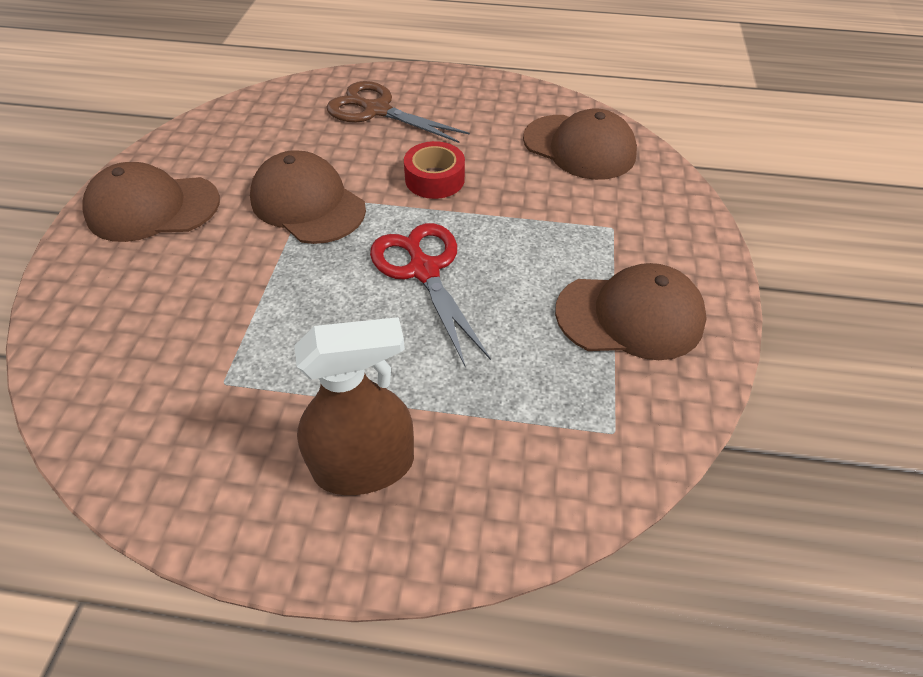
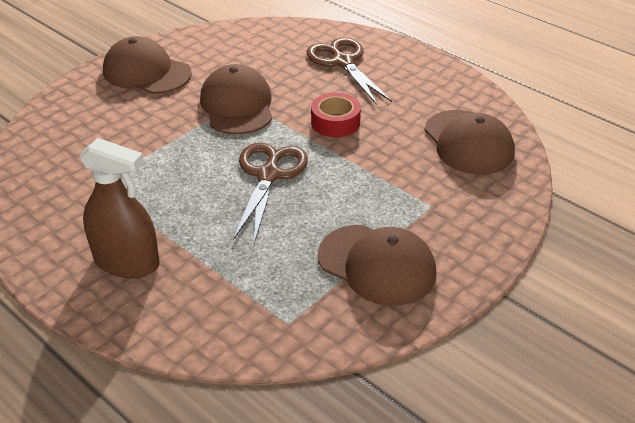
camera: 35 degrees right, 10 degrees down
red scissors [370,223,491,366] -> brown scissors [233,142,308,243]

